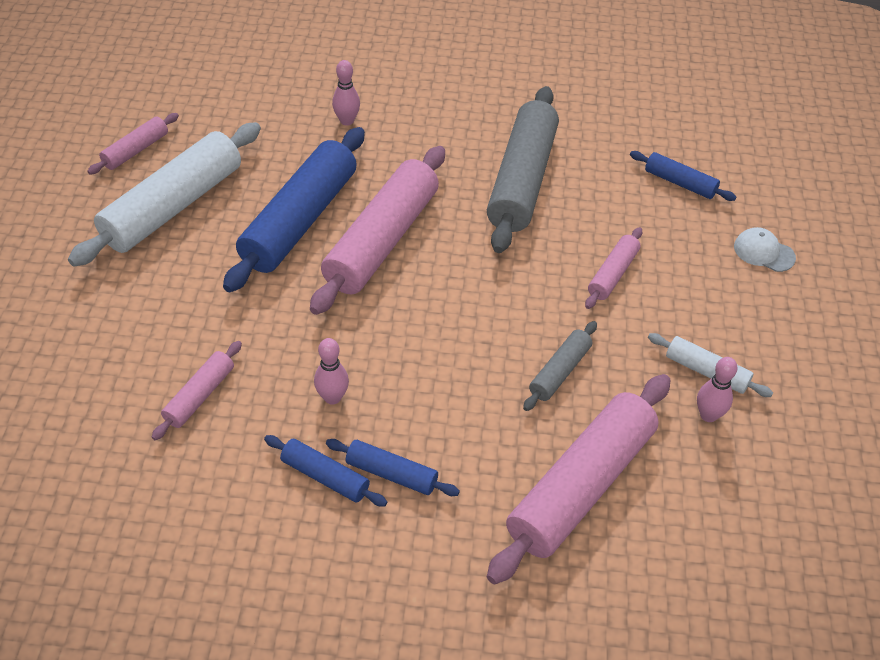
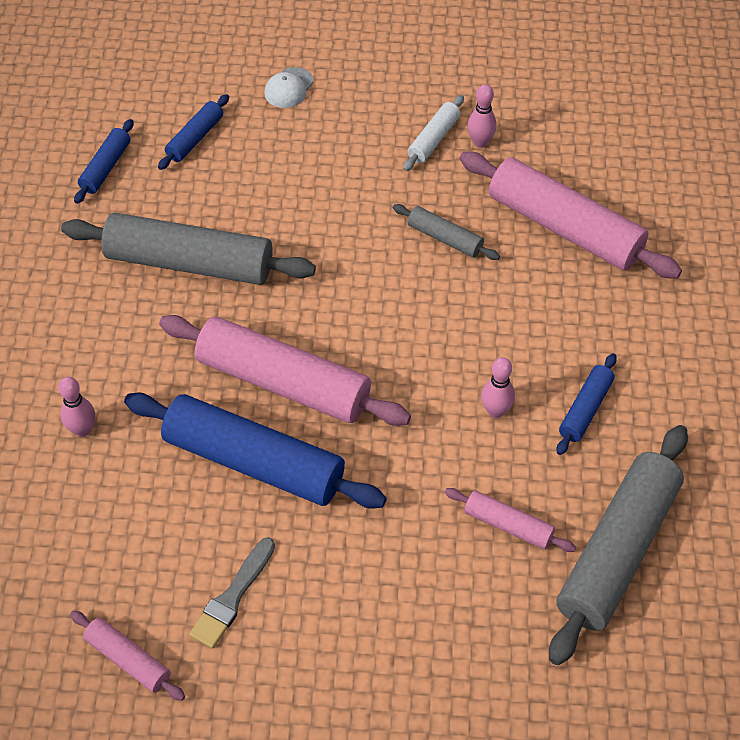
camera: 90 degrees left, 5 degrees up
white rolling pin [68,122,261,267] -> grey brush [189,537,275,649]
blue rolling pin [326,439,460,496] -> blue rolling pin moved to [74,119,133,204]
pink rolling pin [585,227,642,309] -> none
none -> grey rolling pin [549,425,688,665]

